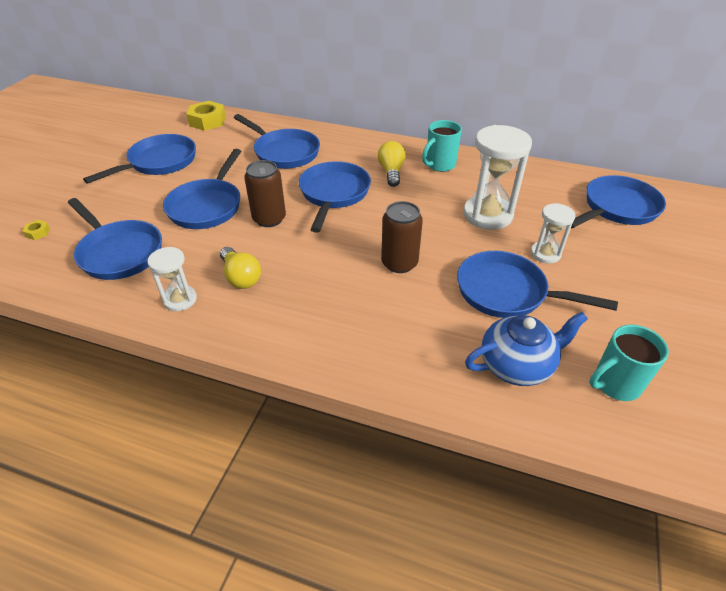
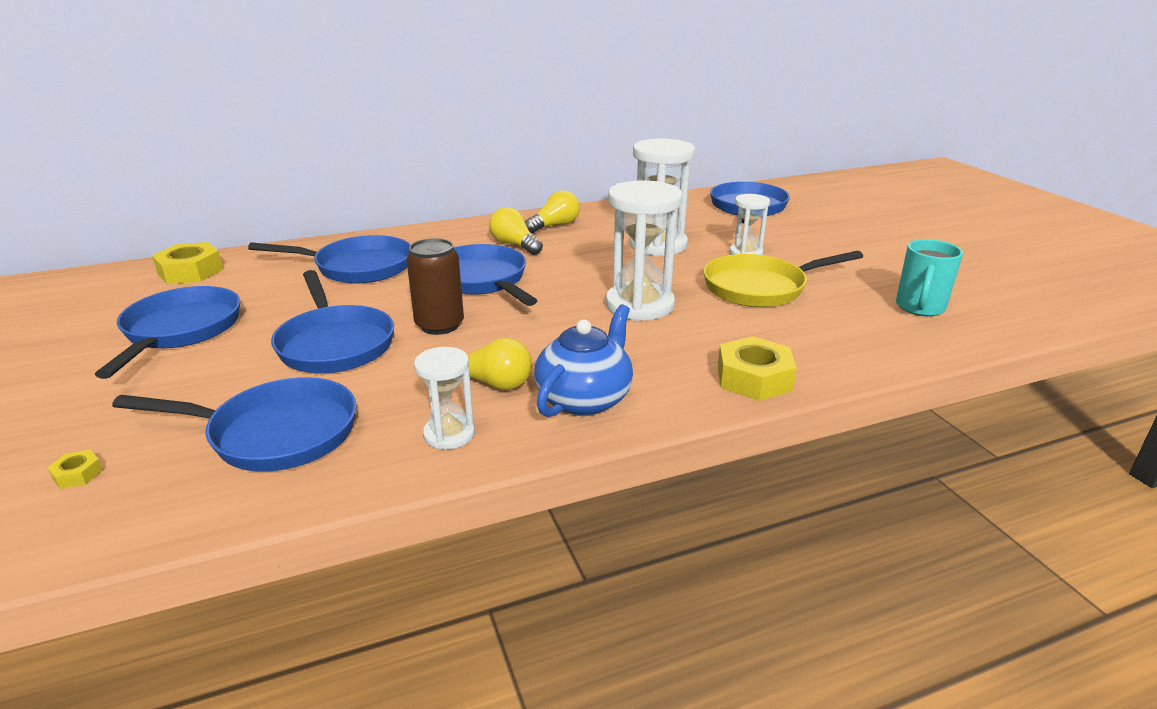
camera: 40 degrees left, 15 degrees down
brown can [381,201,423,273] -> white hourglass [606,180,683,321]
turquoise mug [422,120,462,172] -> yellow light bulb [525,190,580,234]
blue pan [457,251,618,318] -> yellow pan [703,251,863,307]
blue teapot [465,312,588,386] -> blue teapot moved to [534,304,633,417]
none -> yellow nut [718,336,797,401]

